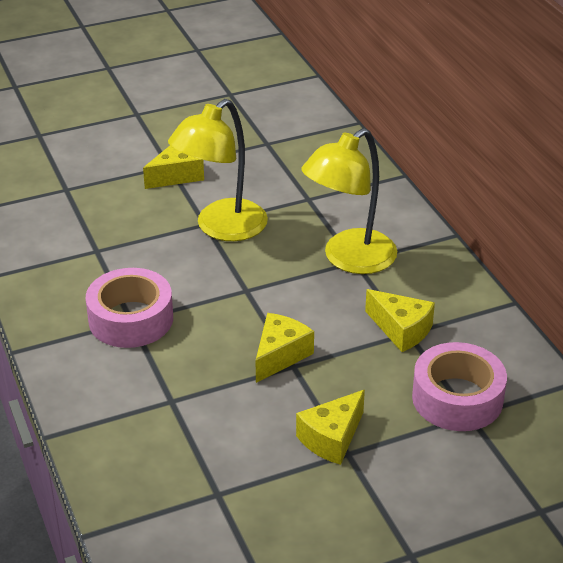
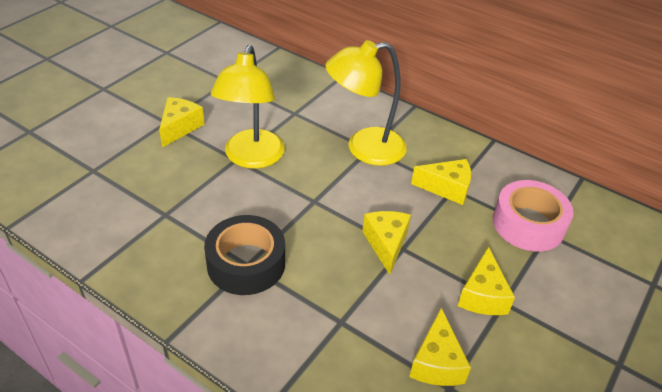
camera: 35 degrees left, 5 degrees up
pink tape [86,268,173,348] -> black tape [204,215,285,295]
yellow lamp [301,128,397,274] -> yellow lamp turned 60 degrees clockwise [325,40,407,166]
none -> yellow cheese [409,308,471,386]

